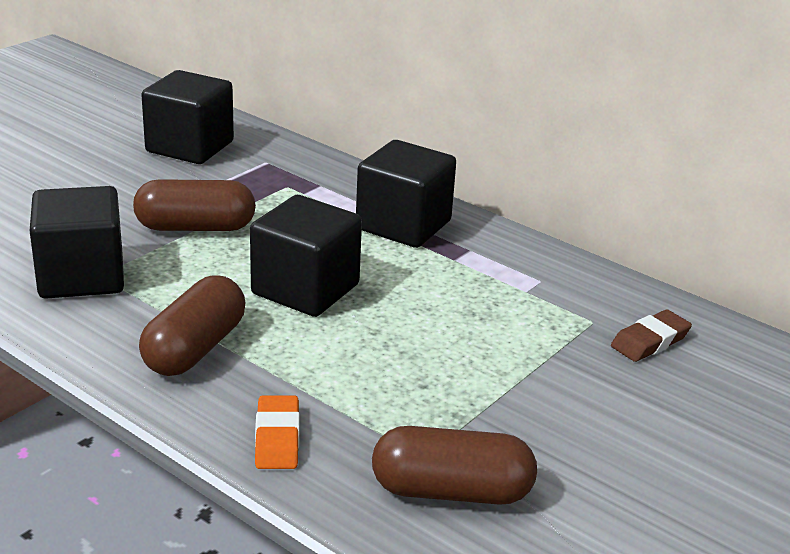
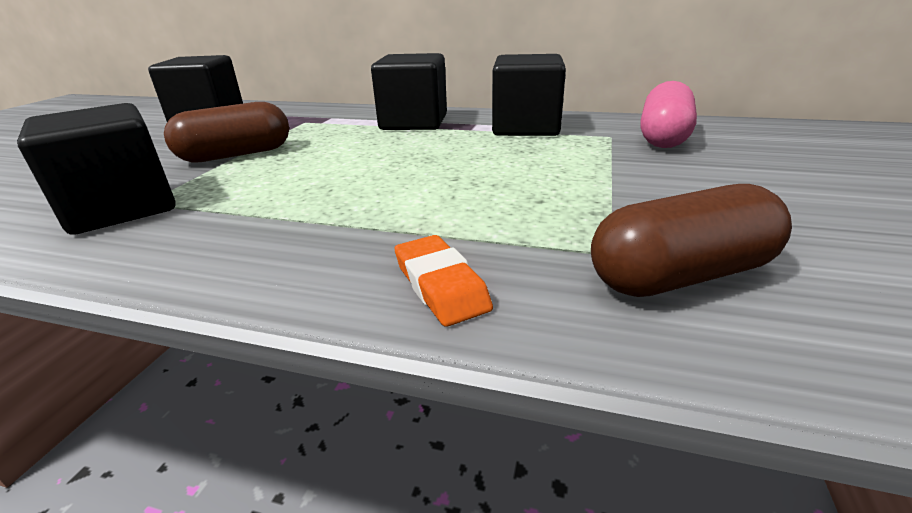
camera: 20 degrees left, 0 degrees up
brown capsule [139,275,246,376] -> none
black cube [250,195,362,317] -> black cube moved to [492,54,566,136]
brown eraser [611,309,692,362] -> pink capsule [641,81,697,148]

